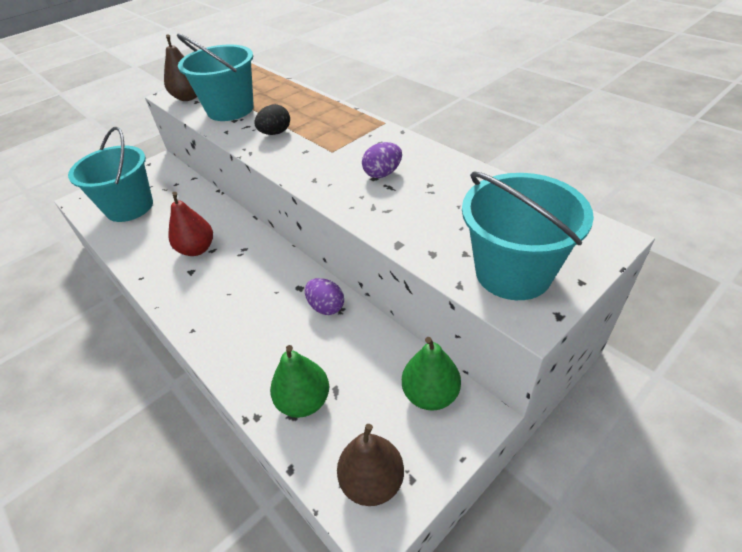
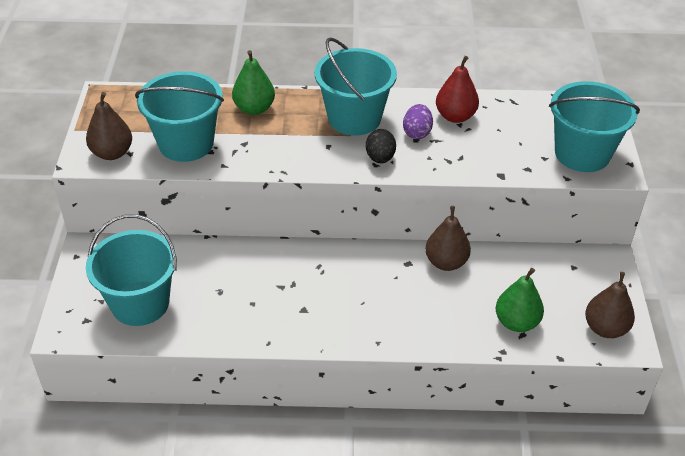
camera: 50 degrees left, 0 degrees up
red pear [168,192,213,256] -> red pear moved to [436,56,479,123]
black egg [254,104,290,135] -> black egg moved to [366,129,396,163]
purple egg [305,278,344,315] -> brown pear [425,206,471,271]
green pear [402,337,461,411] -> green pear moved to [232,50,275,115]
none -> turquoise bucket [315,37,397,136]

